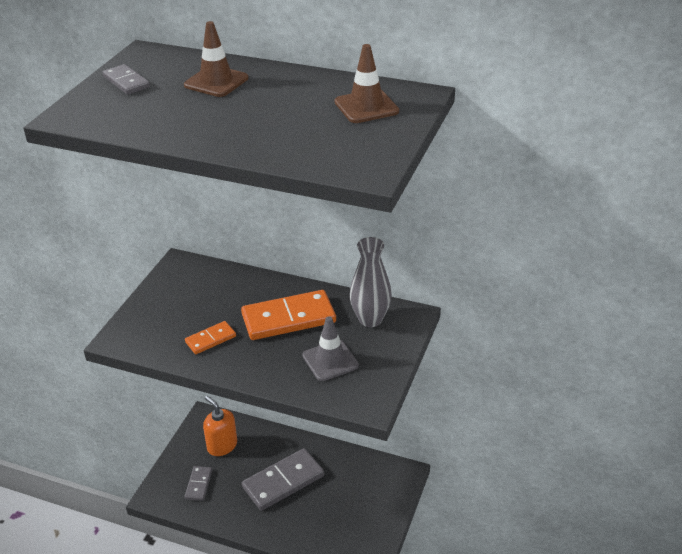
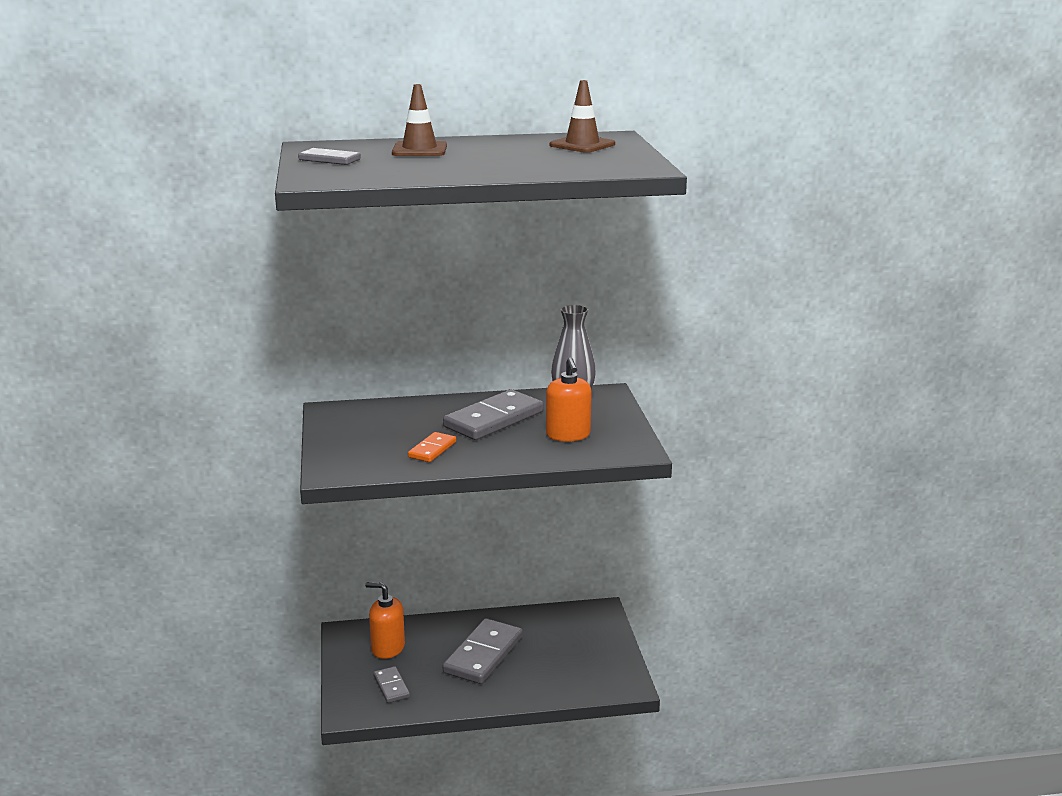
camera: 30 degrees left, 15 degrees down
orange domino [241,290,336,340] -> grey domino [443,389,543,440]
grey traffic cone [302,316,359,381] -> orange soap dispenser [546,357,592,442]

